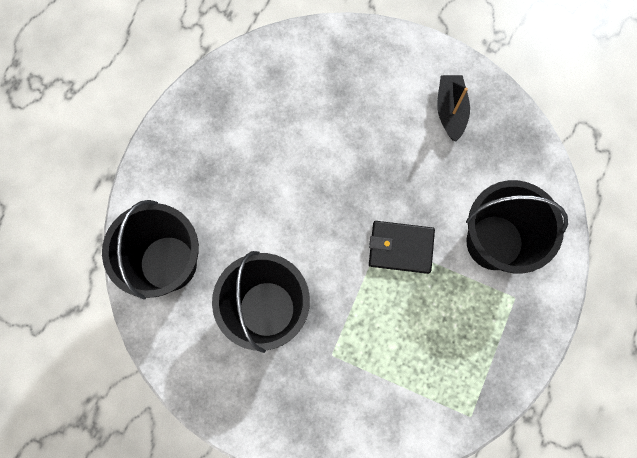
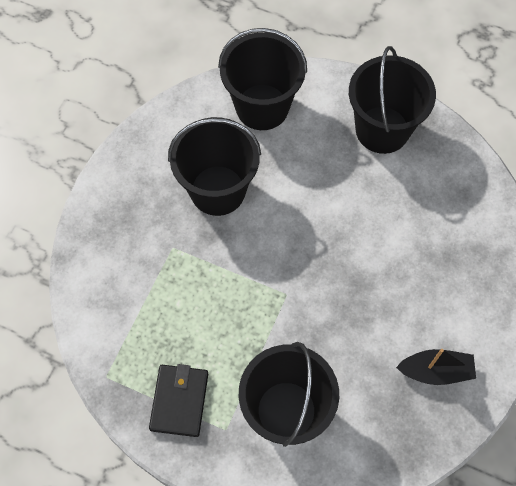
camera: 90 degrees right, 10 degrees down
black wallet [369,221,435,274] -> black wallet moved to [149,364,208,437]
none -> black bucket [349,46,436,154]

